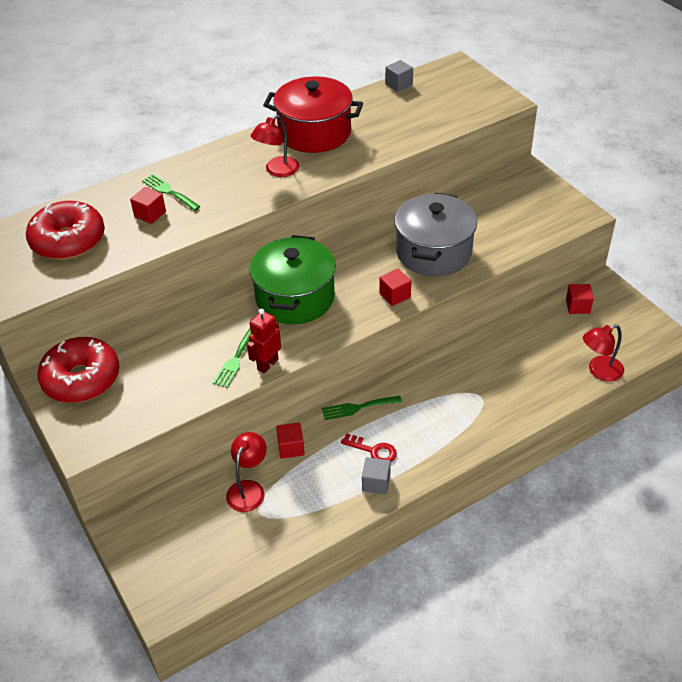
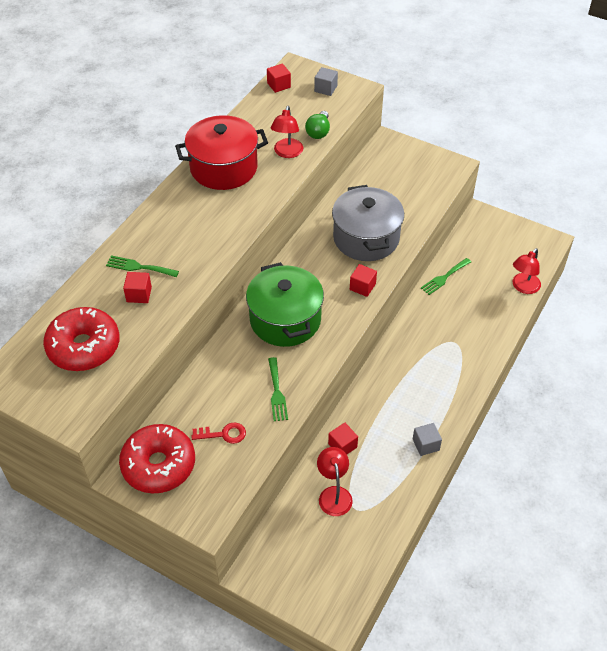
camera: 30 degrees left, 5 degrees up
red robot [247,309,281,373] -> none
red lamp [251,115,299,177] -> red lamp moved to [271,106,303,158]
green fork [322,396,402,420] -> green fork moved to [421,258,471,295]
red key [341,434,397,462] -> red key moved to [192,423,246,444]
grey cube [385,60,413,92] -> grey cube moved to [314,67,338,96]
red cube [566,284,594,314] -> red cube moved to [267,64,291,93]
none -> green light bulb [305,111,330,139]

